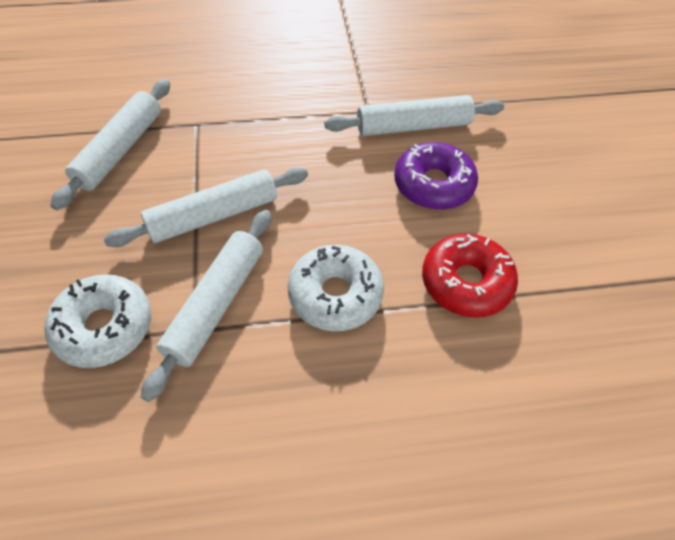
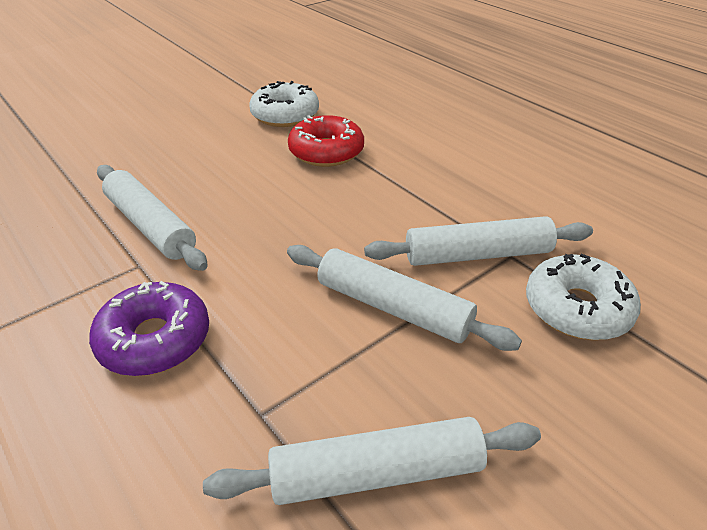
camera: 120 degrees left, 15 degrees down
white donut [288,245,384,331] -> white donut moved to [249,81,319,127]
purple donut [394,142,478,210] -> purple donut moved to [89,281,209,376]

